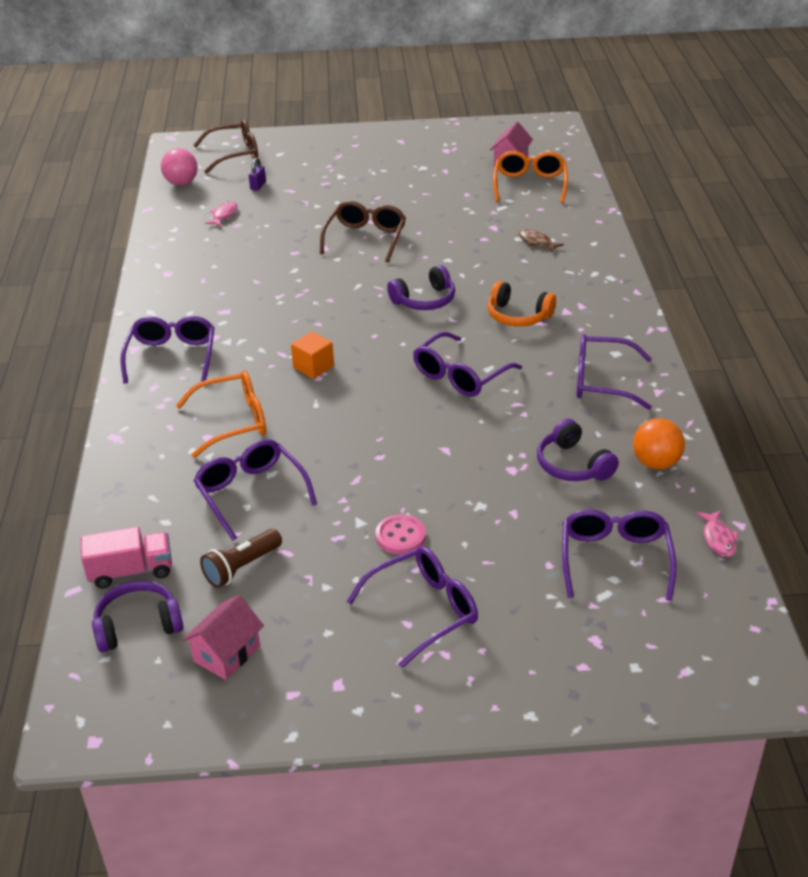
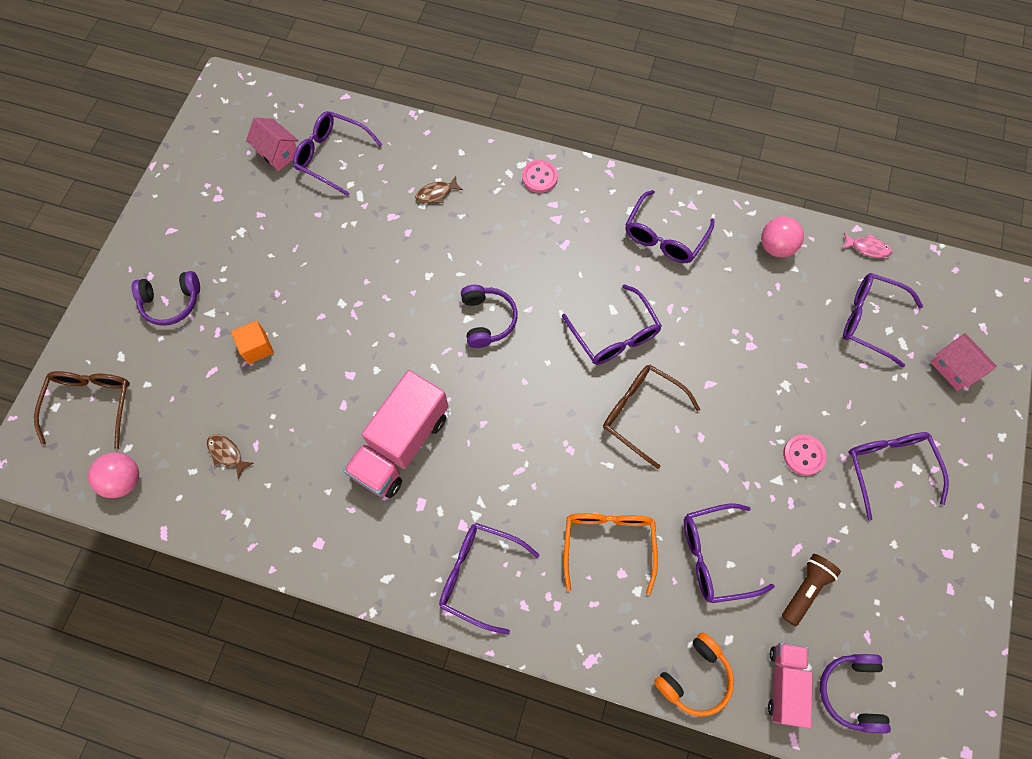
camera: 70 degrees left, 30 degrees up
pink house [182,595,264,680] -> pink house moved to [930,333,997,391]
brown flashlight [200,529,282,588] -> brown flashlight turned 120 degrees counterclockwise [782,554,841,626]
pink fish [205,201,237,226] -> brown fish [207,434,253,479]
purple padlock [249,157,266,191] -> none
orange cube [291,331,334,379] -> orange cube moved to [231,320,274,364]
brown glasses [320,201,406,262] -> brown glasses moved to [603,365,700,469]
orange headphones [488,281,556,327] -> orange headphones moved to [654,632,734,717]
orange glasses [493,151,568,203] -> purple glasses [293,111,383,196]
purple headphones [537,419,619,481] -> purple headphones moved to [132,271,200,326]
orange ball [633,418,685,469] -> pink ball [761,216,804,257]
none -> pink truck [343,370,449,498]
none -> pink button [522,160,558,193]

